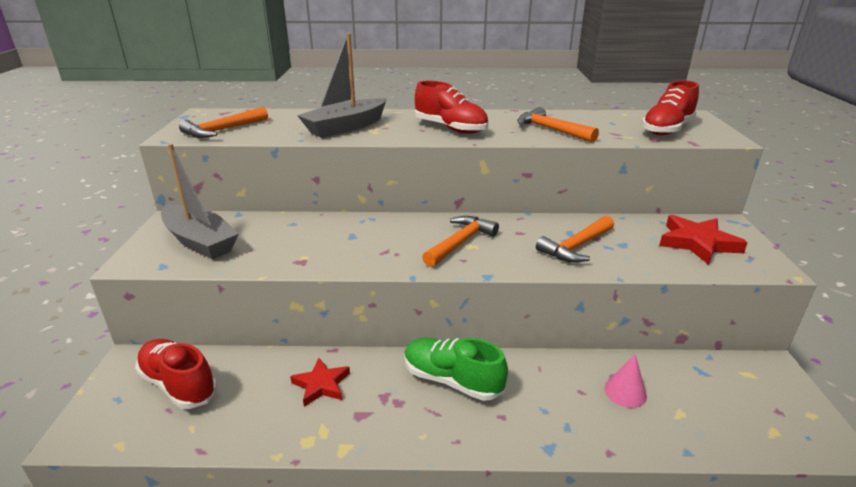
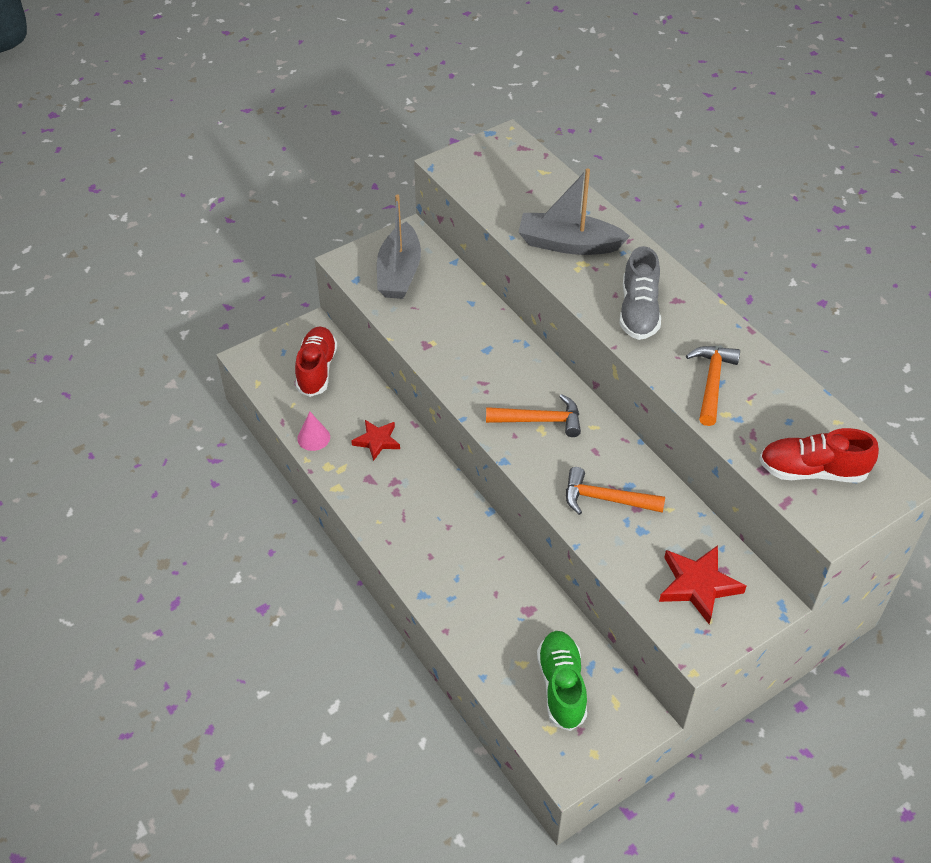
camera: 55 degrees right, 20 degrees up
orange hammer [179,107,268,138] -> none
green shoe [404,338,508,401] -> green shoe moved to [537,631,587,731]
red shoe [415,81,488,134] -> grey shoe [620,246,661,340]
pink cone [604,354,647,408] -> pink cone moved to [297,412,330,451]

